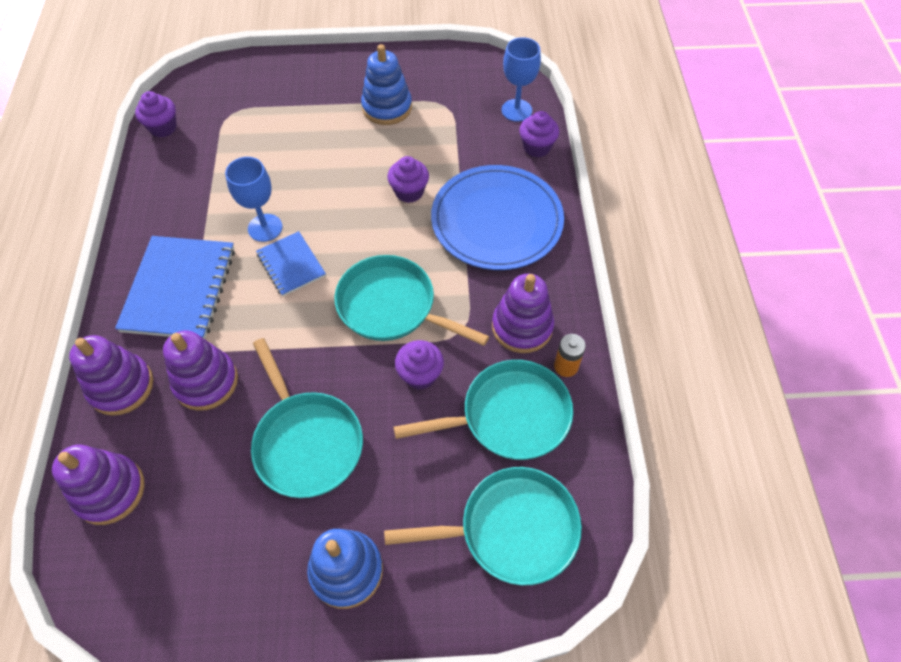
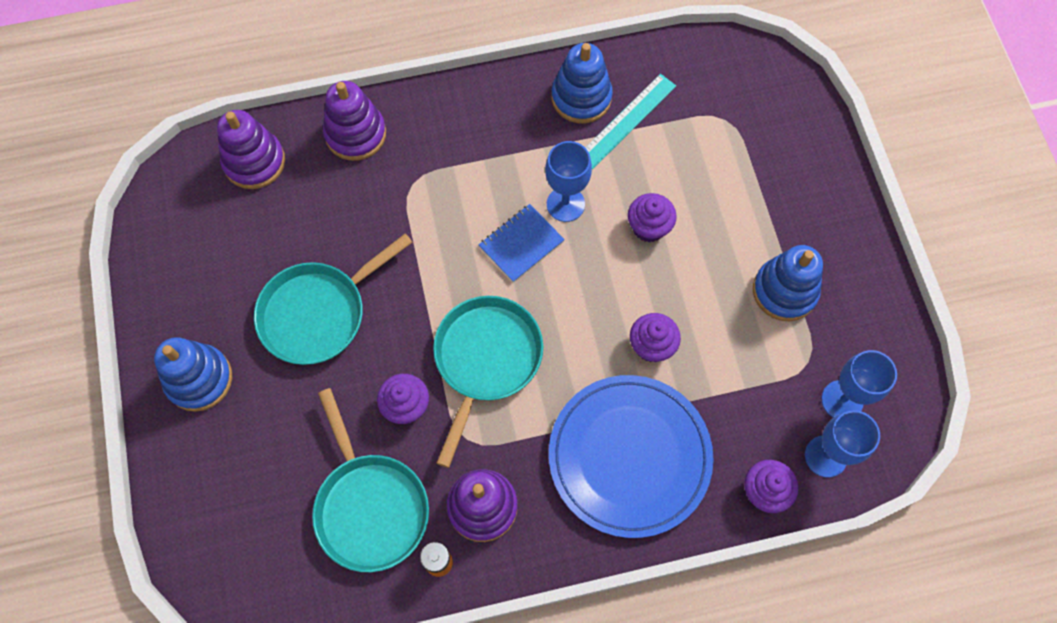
camera: 80 degrees right, 10 degrees up
blue notebook [115,236,235,339] -> none
purple cupcake [135,91,177,138] -> purple cupcake moved to [628,193,677,242]
purple stacking toy [163,330,238,411] -> none
turquoise pan [384,467,582,585] -> none
none -> blue stacking toy [552,43,613,123]
none -> turquoise ruler [585,74,676,169]
none -> blue goblet [821,350,897,418]

